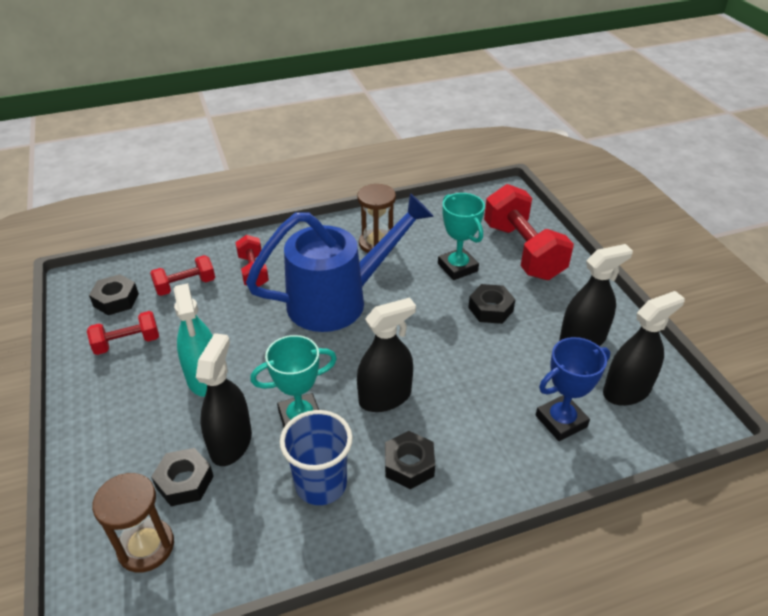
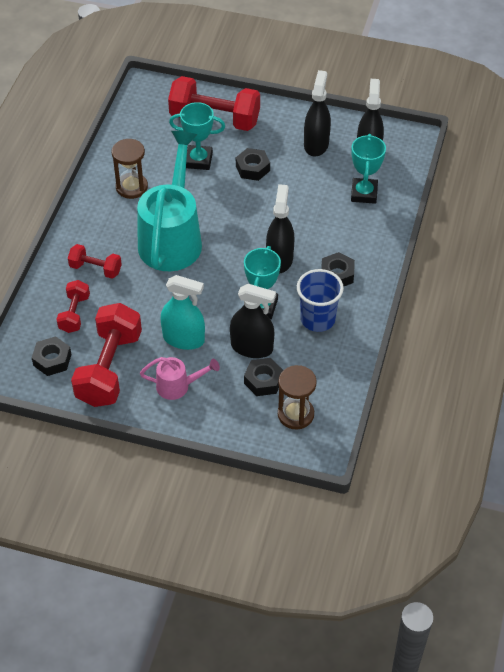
camera: 55 degrees left, 10 degrees up
red dumbbell [87,311,159,355] -> red dumbbell [71,303,142,407], size x1.89
black spray bottle [196,333,252,466] -> black spray bottle turned 150 degrees clockwise [230,284,276,358]
blue watering can [246,193,434,332] -> turquoise watering can [137,131,202,271]
blue trophy [536,337,610,441] -> turquoise trophy [351,134,386,204]
none -> pink watering can [140,357,220,400]

